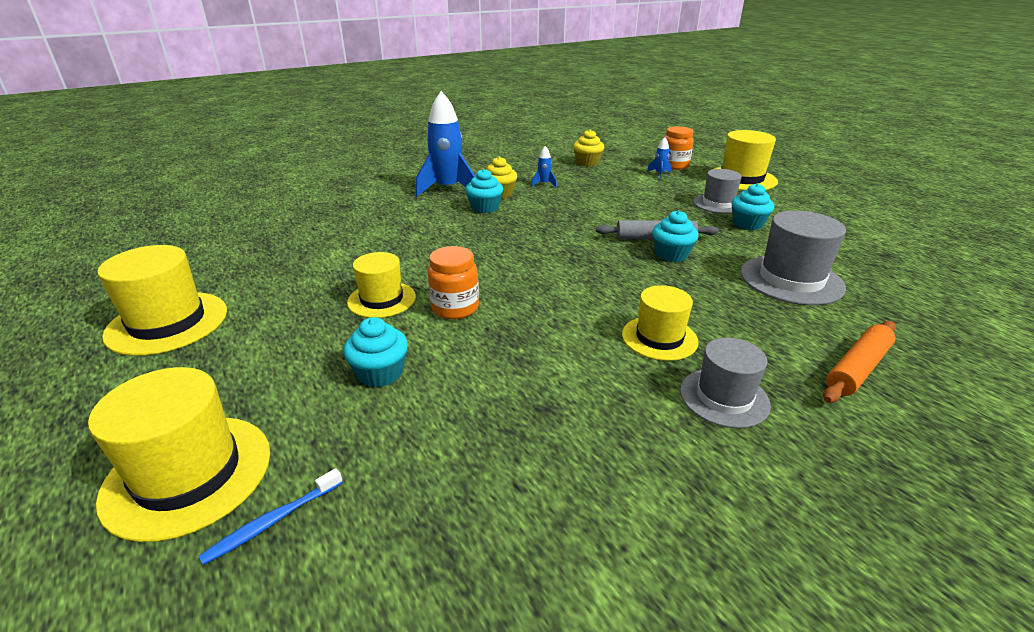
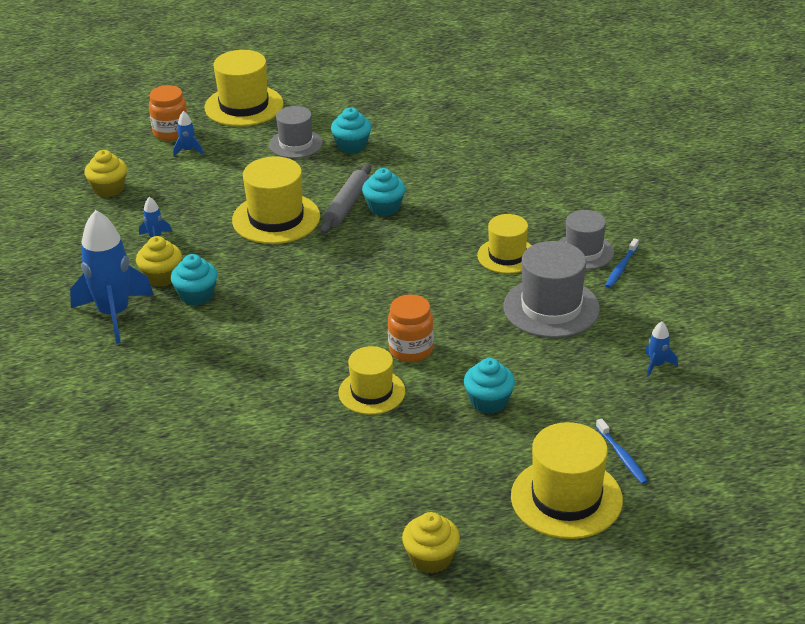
camera: 70 degrees left, 5 degrees up
yellow hat [97,245,227,356] -> yellow hat moved to [232,156,320,244]
grey hat [741,210,846,305] -> grey hat moved to [503,241,600,338]
orange rolling pin [823,321,896,403] -> none
none -> yellow cupcake [402,512,460,574]
none -> blue toothbrush [605,238,639,288]
none -> blue rocket [645,321,678,377]

